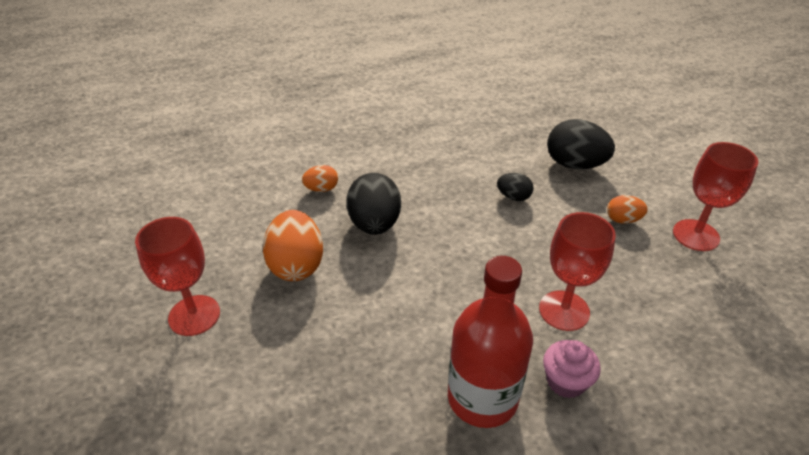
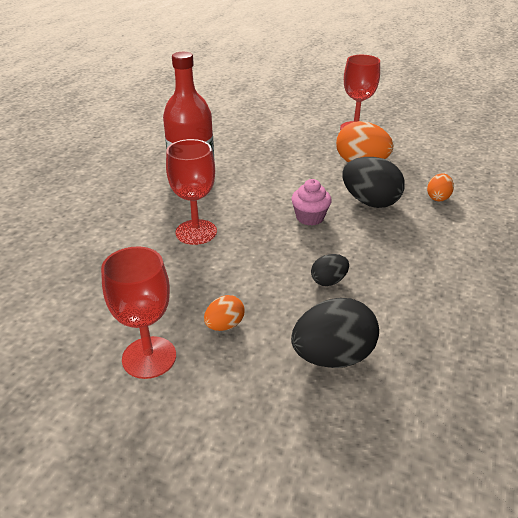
camera: 130 degrees right, 5 degrees down
pink cupcake [543,340,601,398] -> pink cupcake moved to [291,179,332,226]

